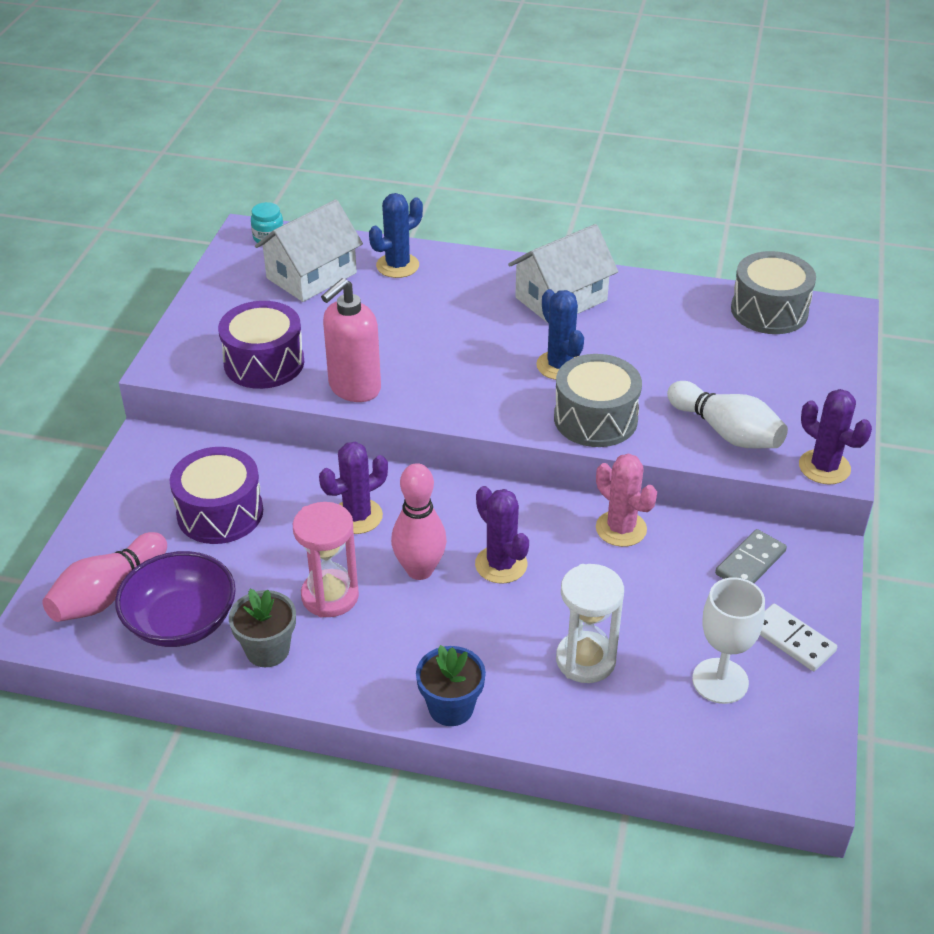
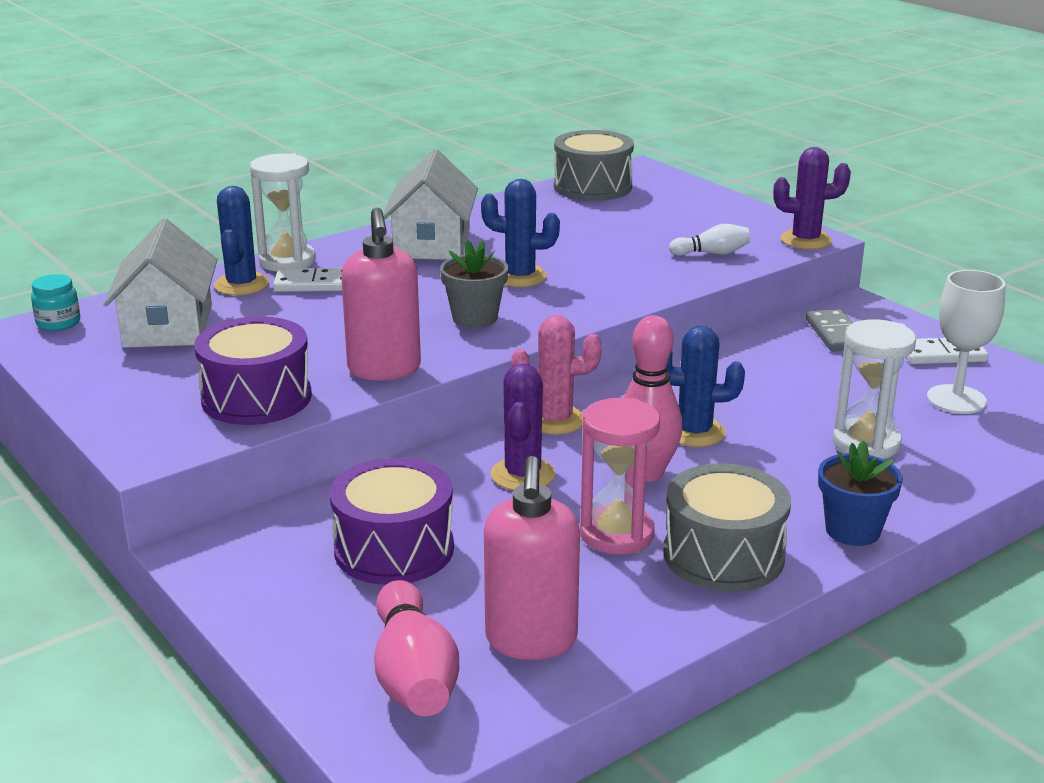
camera: 50 degrees left, 15 degrees down
purple bowl [115,551,236,647] -> pink soap dispenser [484,456,580,660]
grey flower pot [229,589,296,667] -> grey flower pot moved to [440,240,508,328]
purple cactus [475,486,529,584] -> blue cactus [667,326,745,447]
grey drum [554,354,642,447] -> grey drum moved to [663,463,791,592]
pink cactus [596,454,657,547] -> pink cactus moved to [511,315,602,435]
white bowling pin [667,381,788,449] -> white bowling pin [669,224,750,256], size x0.58
none -> white hourglass [250,153,316,272]
none -> white domino [273,268,342,292]

